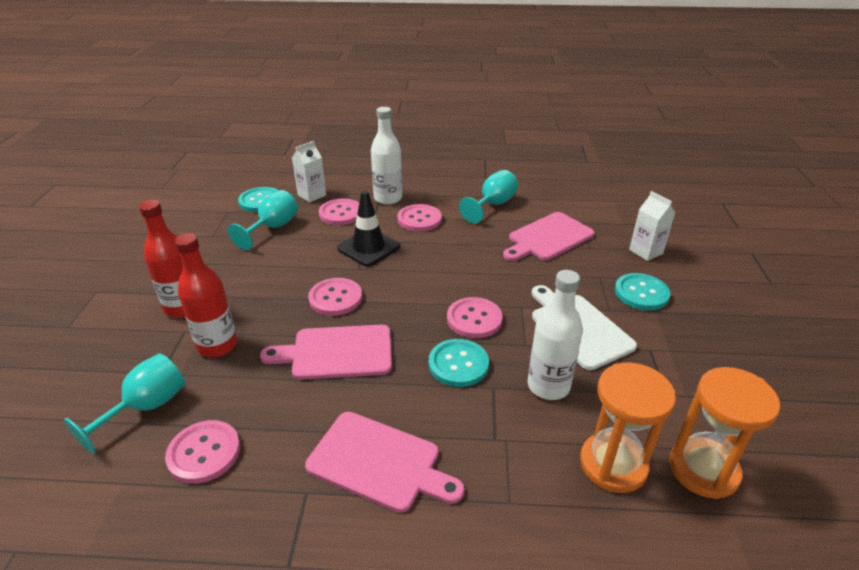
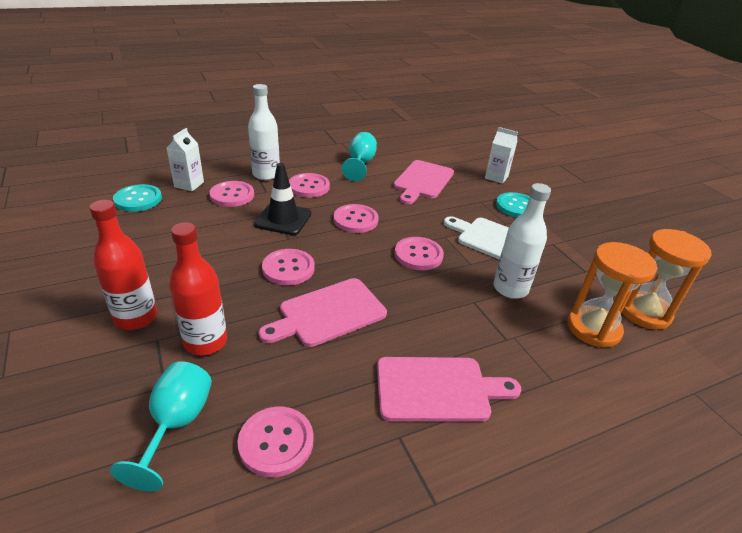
camera: 30 degrees left, 0 degrees up
turquoise goblet [228,190,298,251] -> none
turquoise button [429,339,489,387] -> none
none -> pink button [333,204,379,233]

